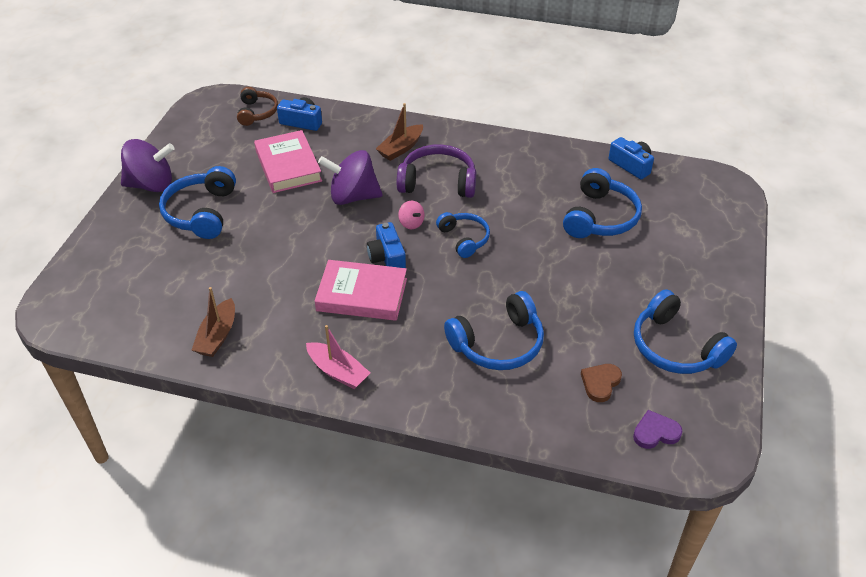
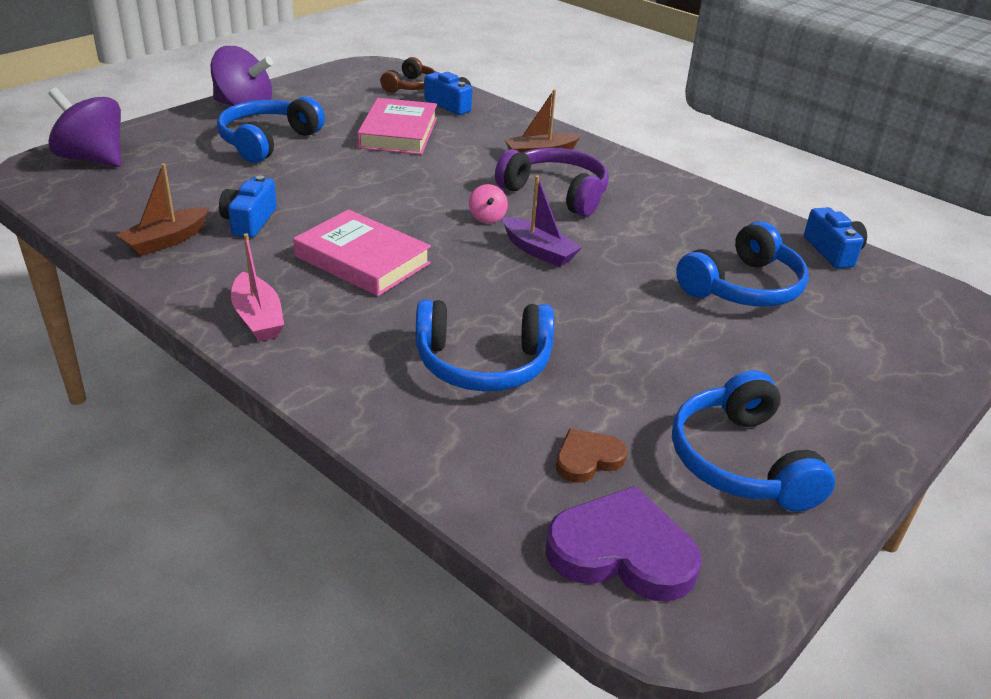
camera: 25 degrees right, 10 degrees down
purple spinning top [318,150,383,205] -> purple spinning top moved to [48,88,121,167]
blue camera [367,222,406,268] -> blue camera moved to [219,175,277,238]
blue headphones [436,212,490,258] -> purple boat [502,175,582,267]
purple heart [633,410,682,449] -> purple heart [546,486,702,601], size x1.79

